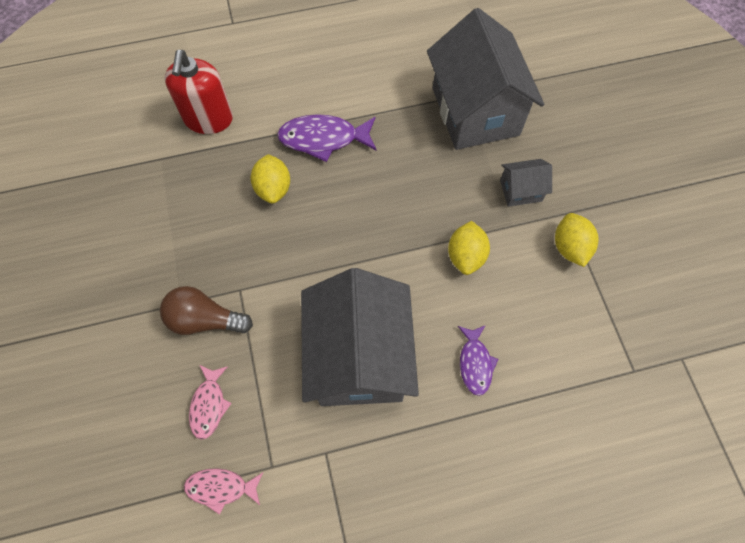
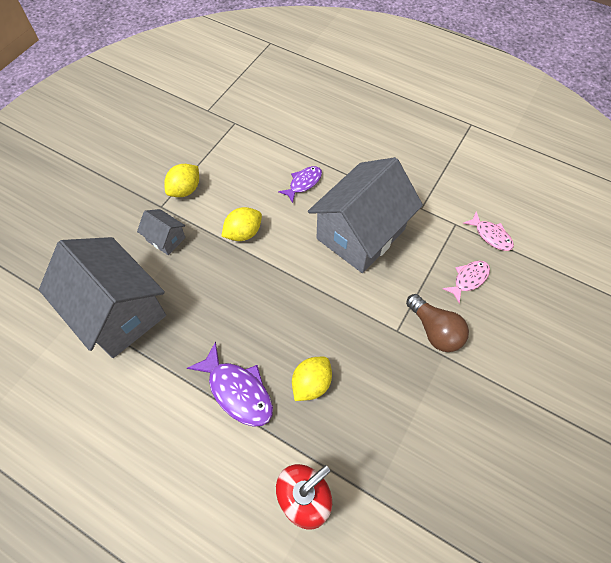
camera: 135 degrees left, 5 degrees down
grey house [427,8,544,150] -> grey house turned 75 degrees counterclockwise [39,237,166,358]

